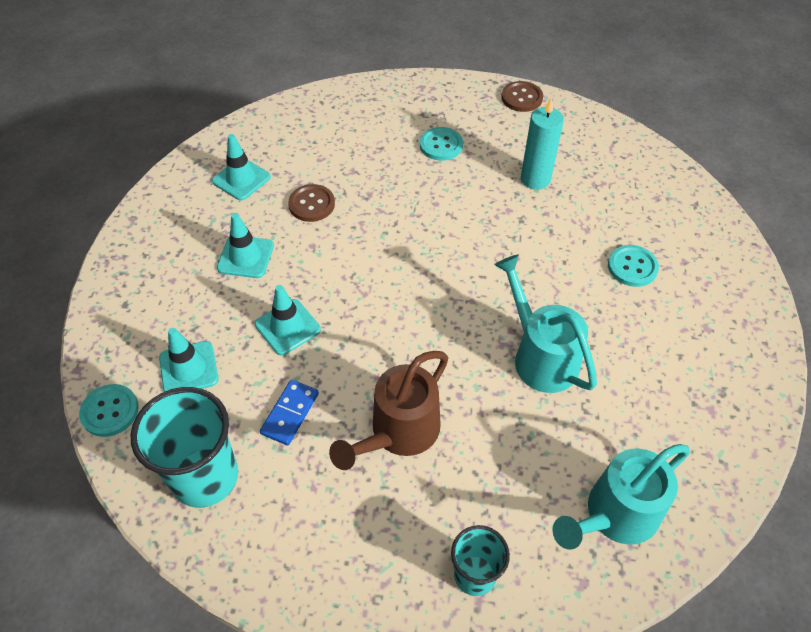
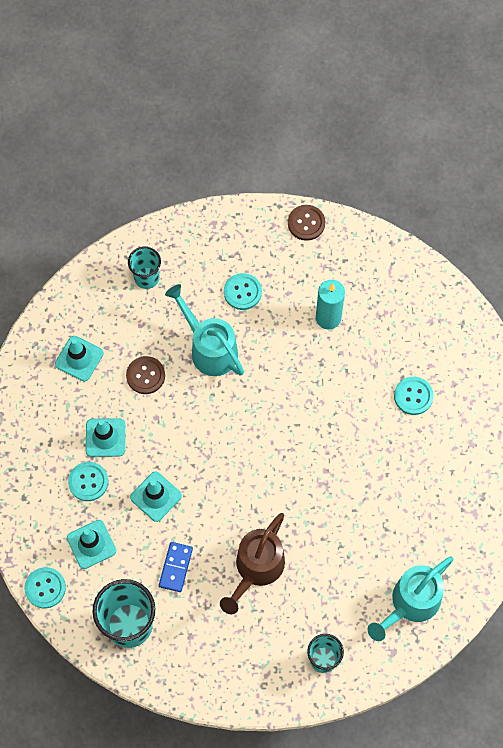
camera: 10 degrees left, 15 degrees up
turquoise watering can [494,255,597,393] -> turquoise watering can moved to [165,284,244,376]
none -> turquoise button [68,462,108,501]
none -> turquoise cup [128,247,161,289]

